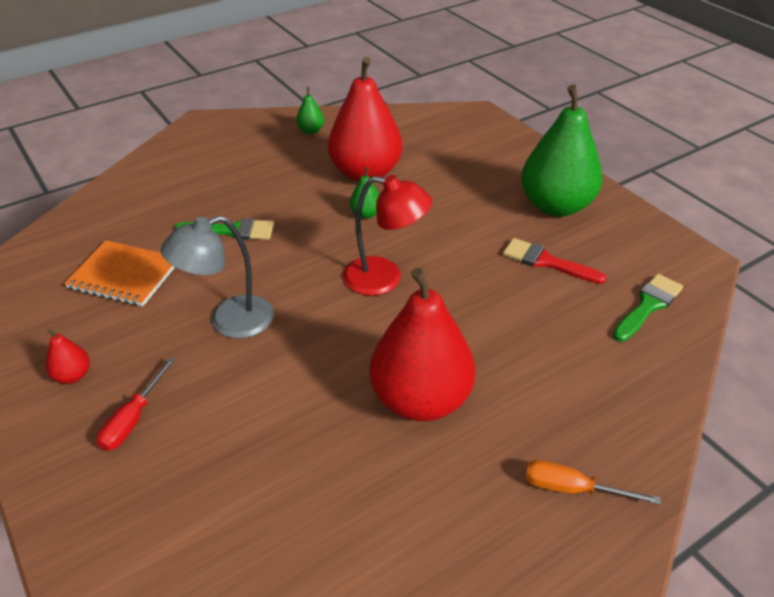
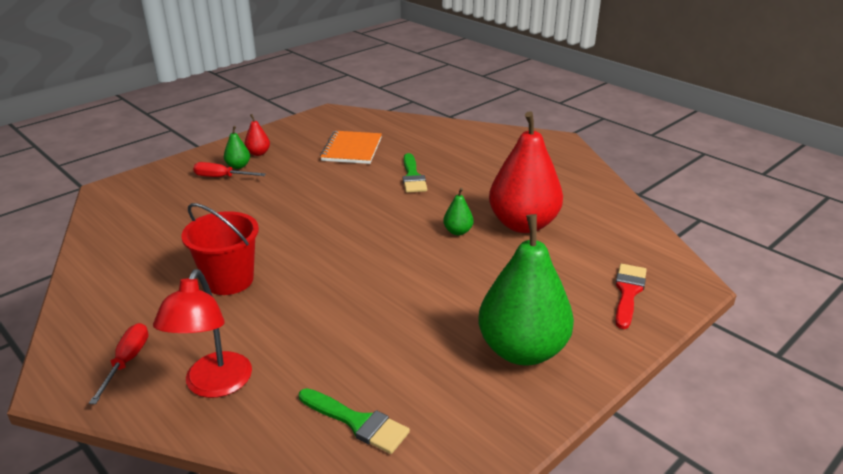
camera: 80 degrees right, 10 degrees down
grey lamp [160,215,274,339] -> none
green pear [296,87,324,134] -> green pear moved to [224,126,250,169]
red lamp [343,175,432,296] -> red lamp moved to [153,269,252,398]
red pear [369,268,475,421] -> red bucket [181,203,259,295]
red brush [503,238,607,284] -> red brush moved to [615,264,647,329]
orange screwdriver [525,460,661,505] -> red screwdriver [89,323,149,404]

